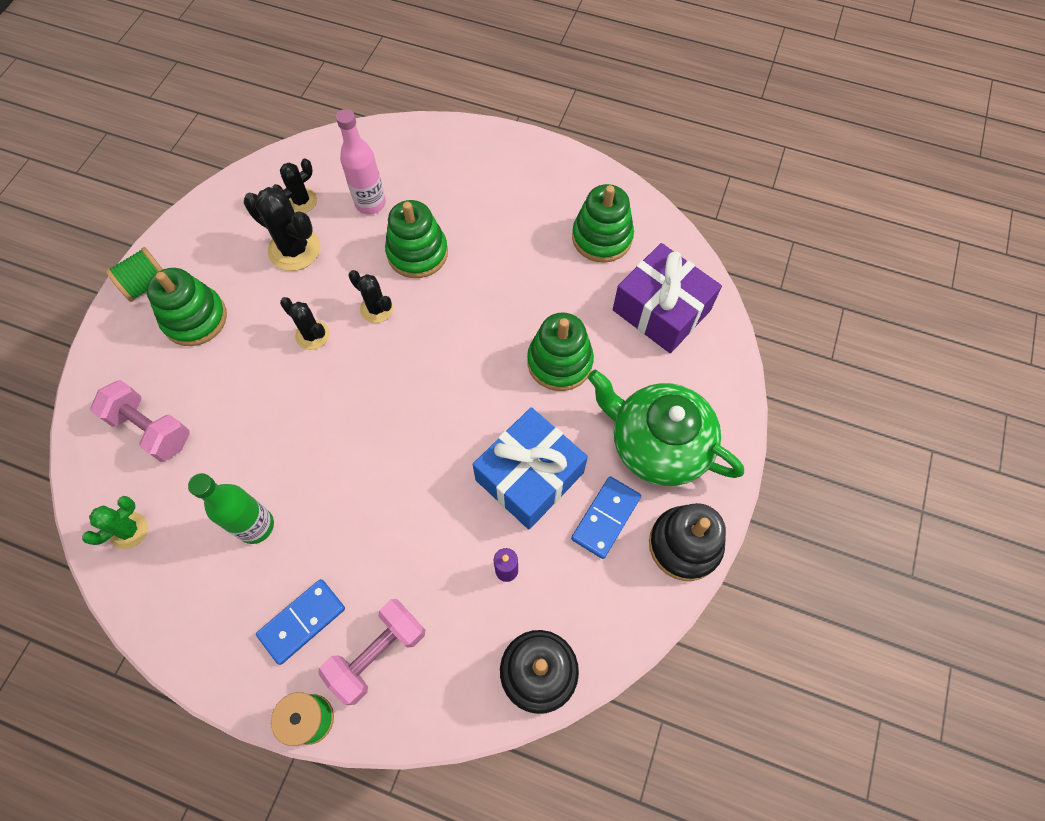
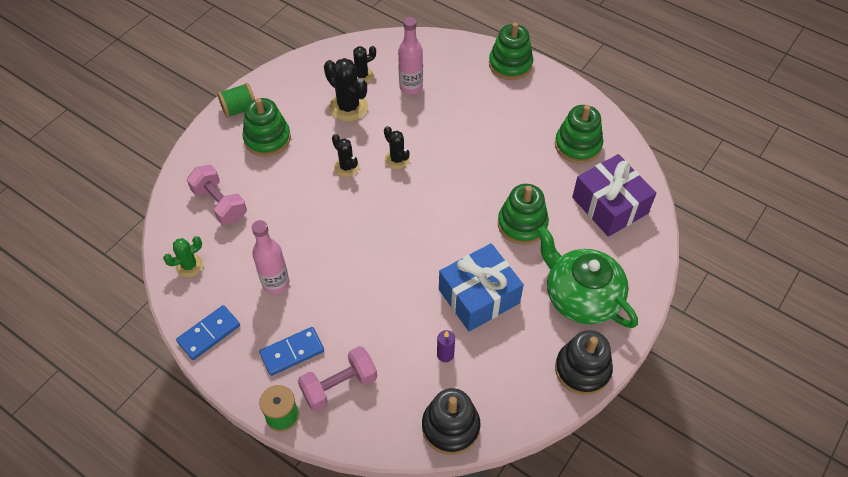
camera: 15 degrees right, 10 degrees down
green bottle [188,473,274,544] -> pink bottle [252,220,289,294]
green stacking toy [385,200,448,278] -> green stacking toy moved to [489,22,533,80]
blue domino [571,476,641,559] -> blue domino moved to [176,305,240,360]

